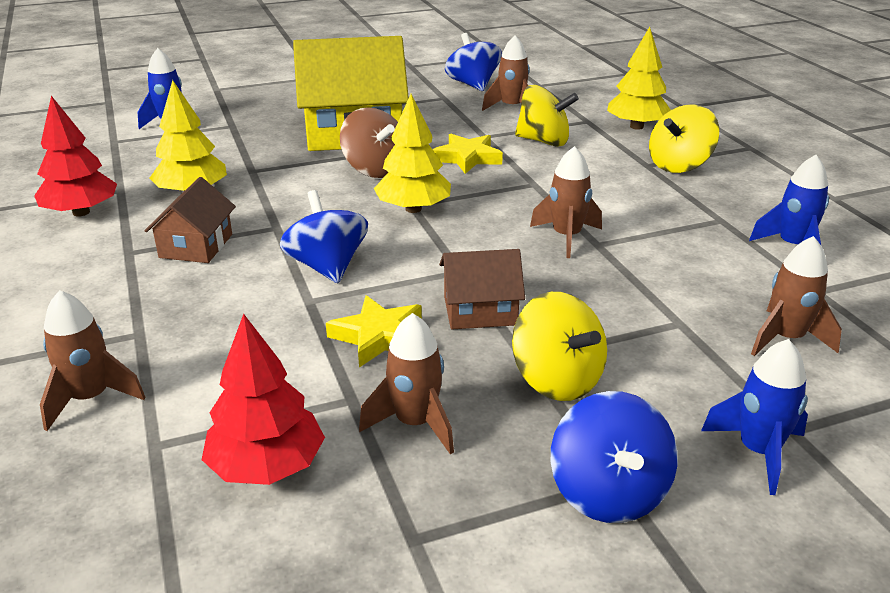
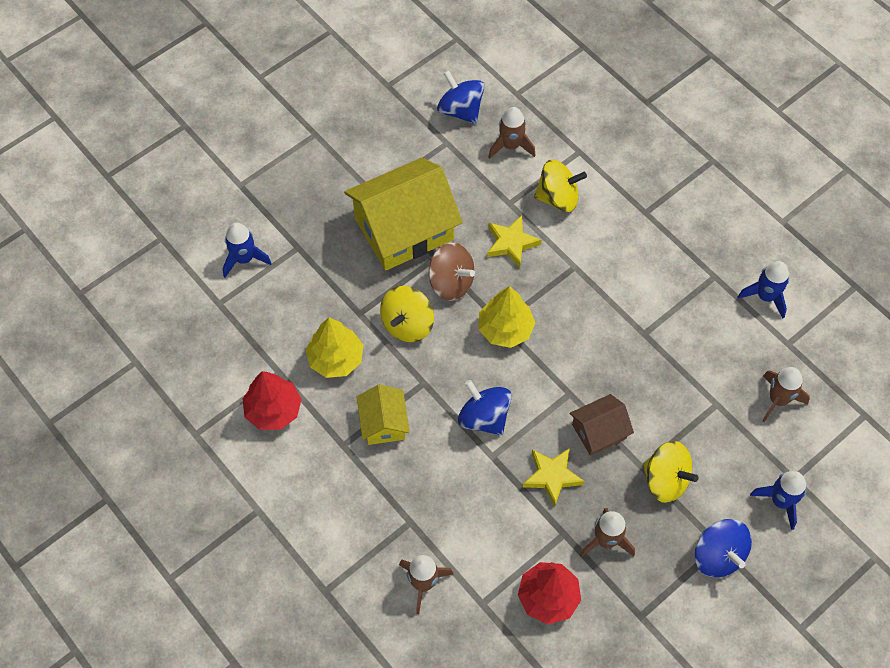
camera: 20 degrees left, 30 degrees up
brown house [145,177,236,263] -> yellow house [357,384,410,445]
brown rocket [530,146,602,258] -> none
yellow tree [607,27,671,130] -> none
yellow spinning top [649,104,719,173] -> yellow spinning top moved to [380,286,434,342]

